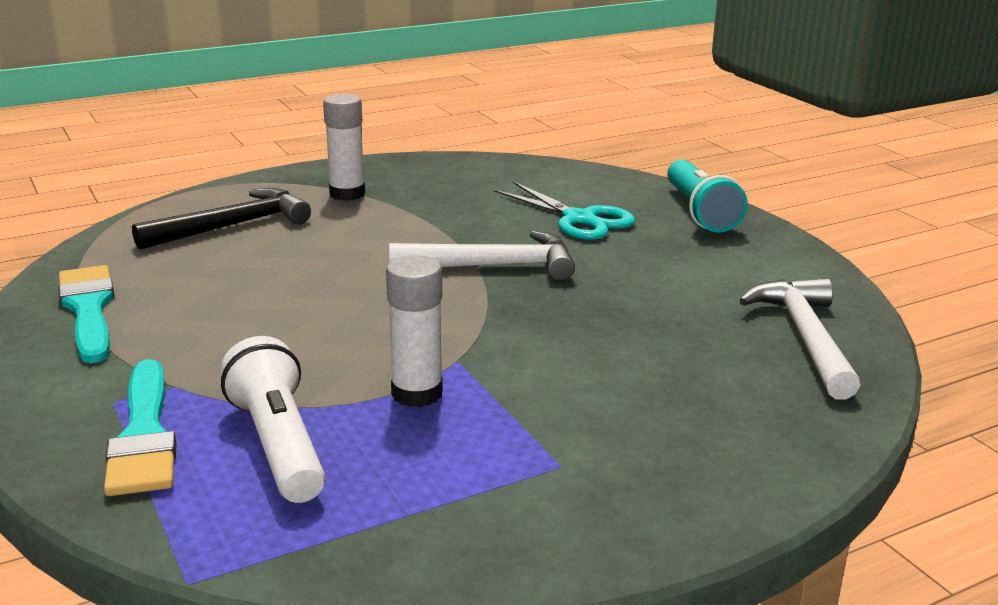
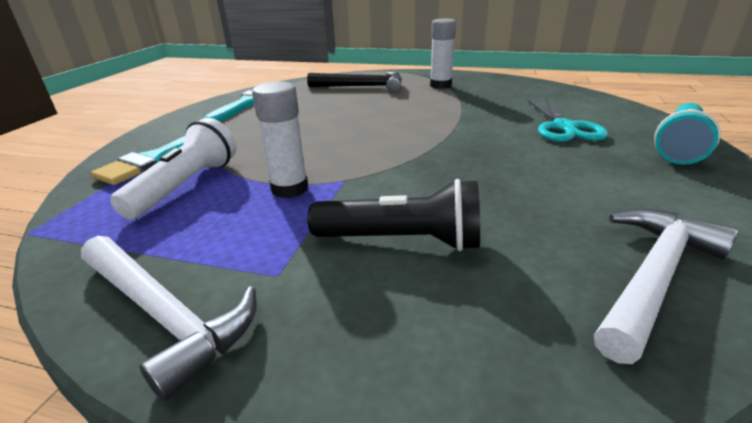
camera: 45 degrees right, 5 degrees up
white hammer [389,231,575,281] -> white hammer moved to [81,236,256,402]
none -> black flashlight [307,179,480,251]

